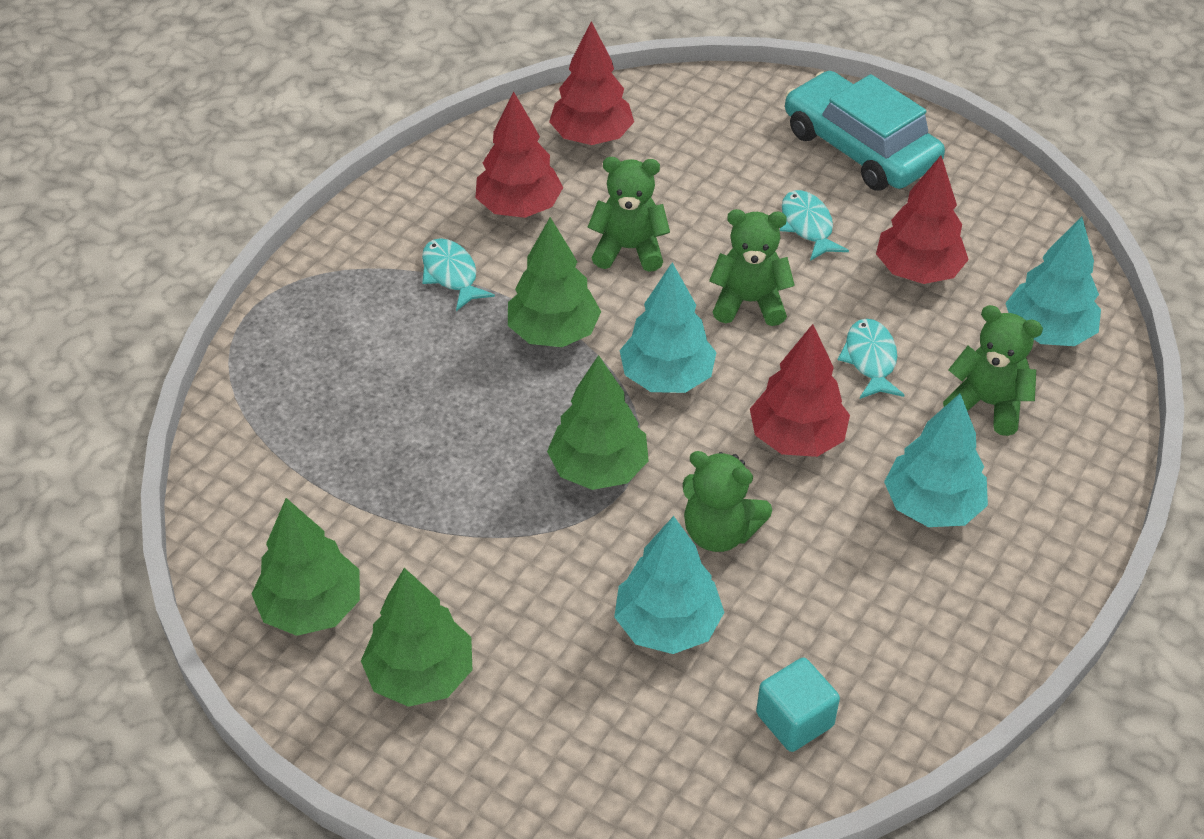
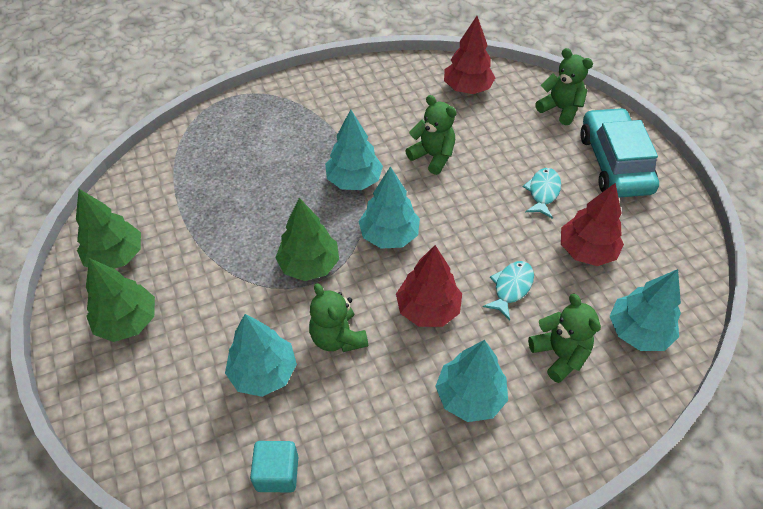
camera: 35 degrees right, 5 degrees up
turquoise fish [422,238,495,311] -> none
red tree [475,91,563,218] -> none
green tree [508,217,601,347] -> turquoise tree [325,109,383,190]
green teddy bear [709,209,795,326] -> green teddy bear moved to [535,48,593,125]

